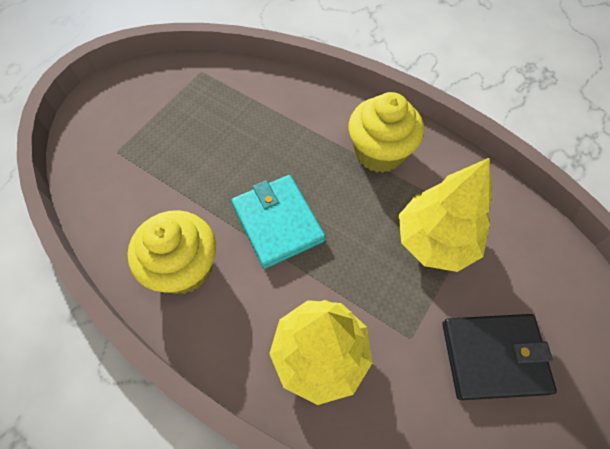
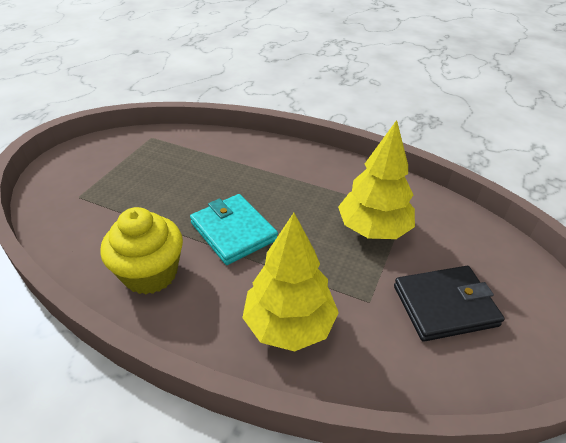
camera: 10 degrees left, 20 degrees down
yellow cupcake [348,92,424,173] -> none

